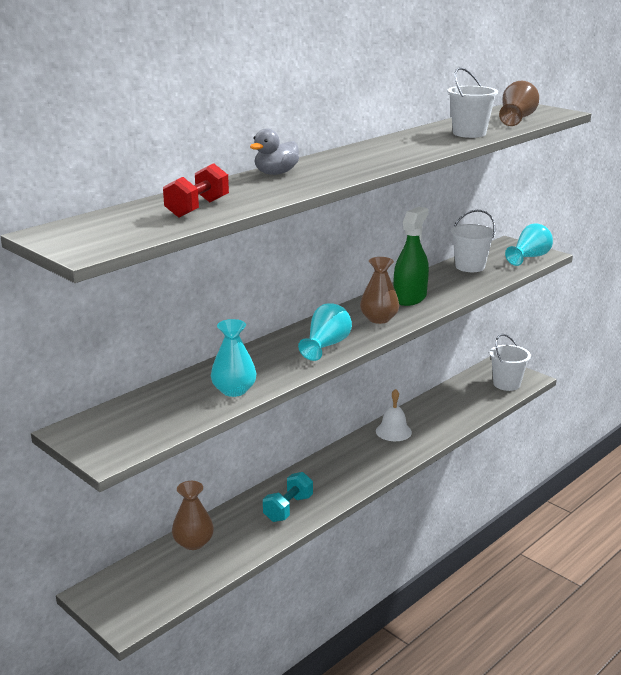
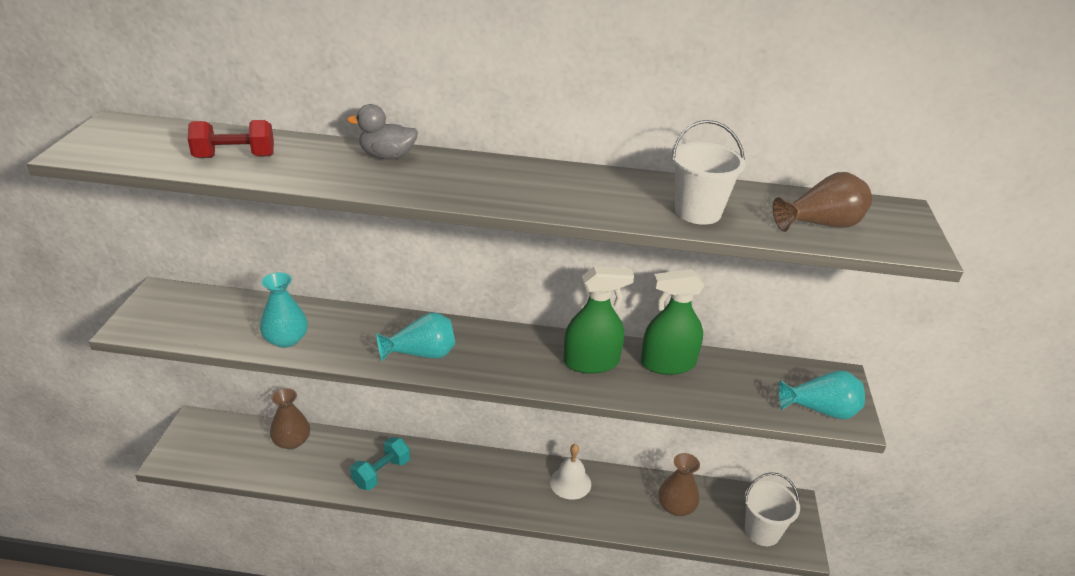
camera: 50 degrees right, 10 degrees up
turquoise dumbbell [263,472,313,522] -> turquoise dumbbell turned 45 degrees counterclockwise [350,437,410,490]
brown vase [360,257,399,324] -> brown vase moved to [658,453,700,516]
white bucket [451,210,495,272] -> none
none -> green spray bottle [641,269,704,375]

